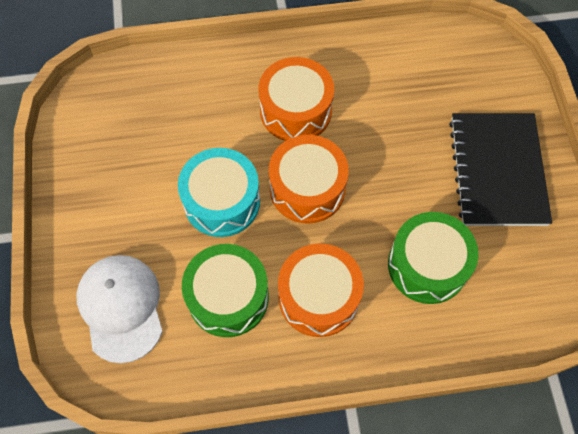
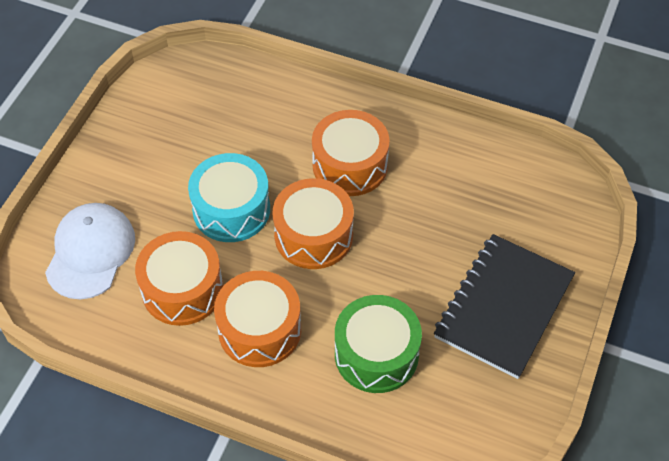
camera: 30 degrees right, 10 degrees down
green drum [182,244,269,337] -> orange drum [135,231,223,326]

